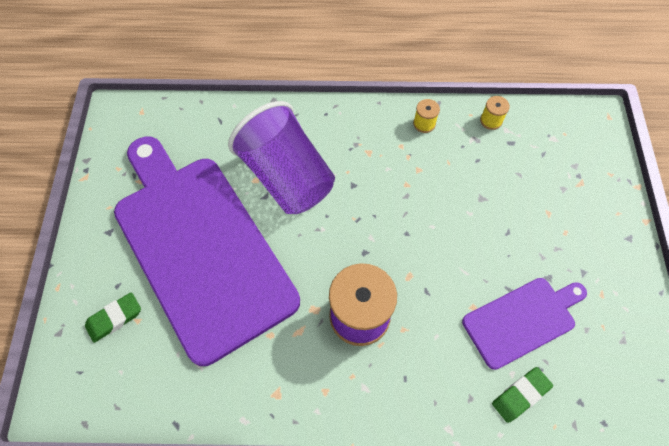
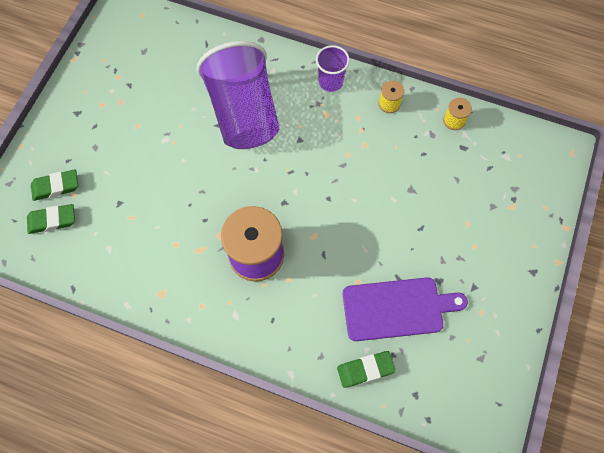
camera: 20 degrees right, 5 degrees up
purple cutting board [114,137,300,366] -> none
none -> green eraser [27,204,75,234]
none -> purple cup [316,45,350,92]

